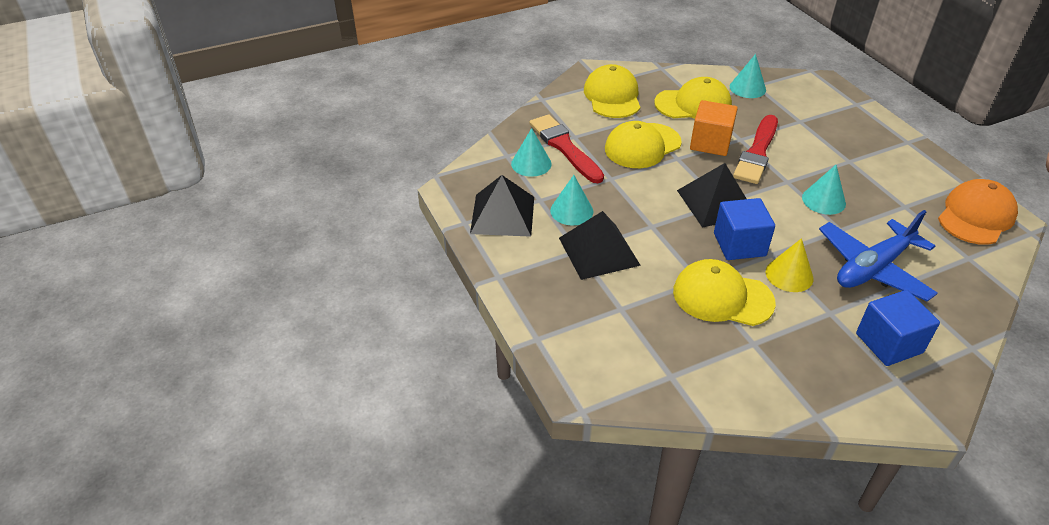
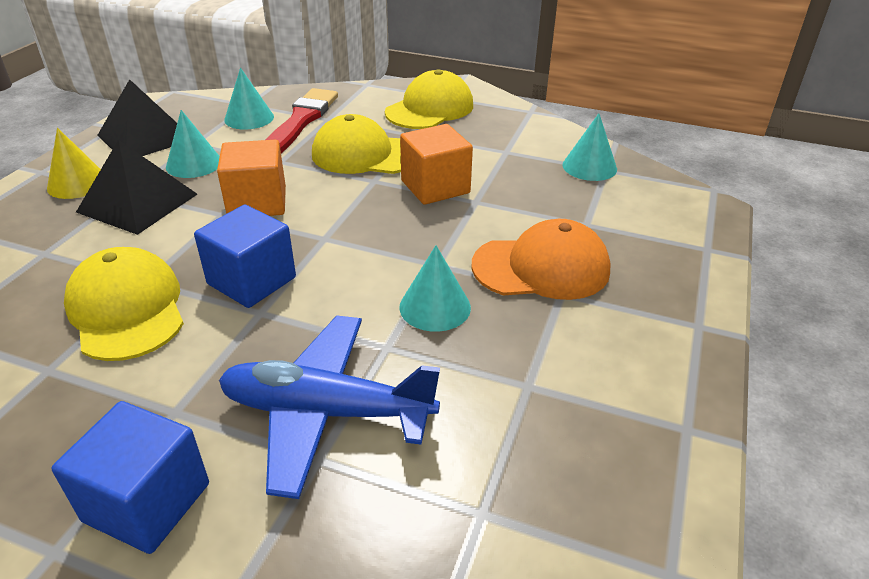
camera: 45 degrees right, 5 degrees down
yellow cap [654,77,732,119] -> none
black pyramid [677,163,747,228] -> none
red brush [733,115,778,184] -> none
yellow cone [766,238,814,292] -> yellow cone moved to [47,128,101,199]
orange cap [938,179,1018,245] -> orange cap moved to [471,219,611,300]
none -> orange cube [217,140,286,216]

